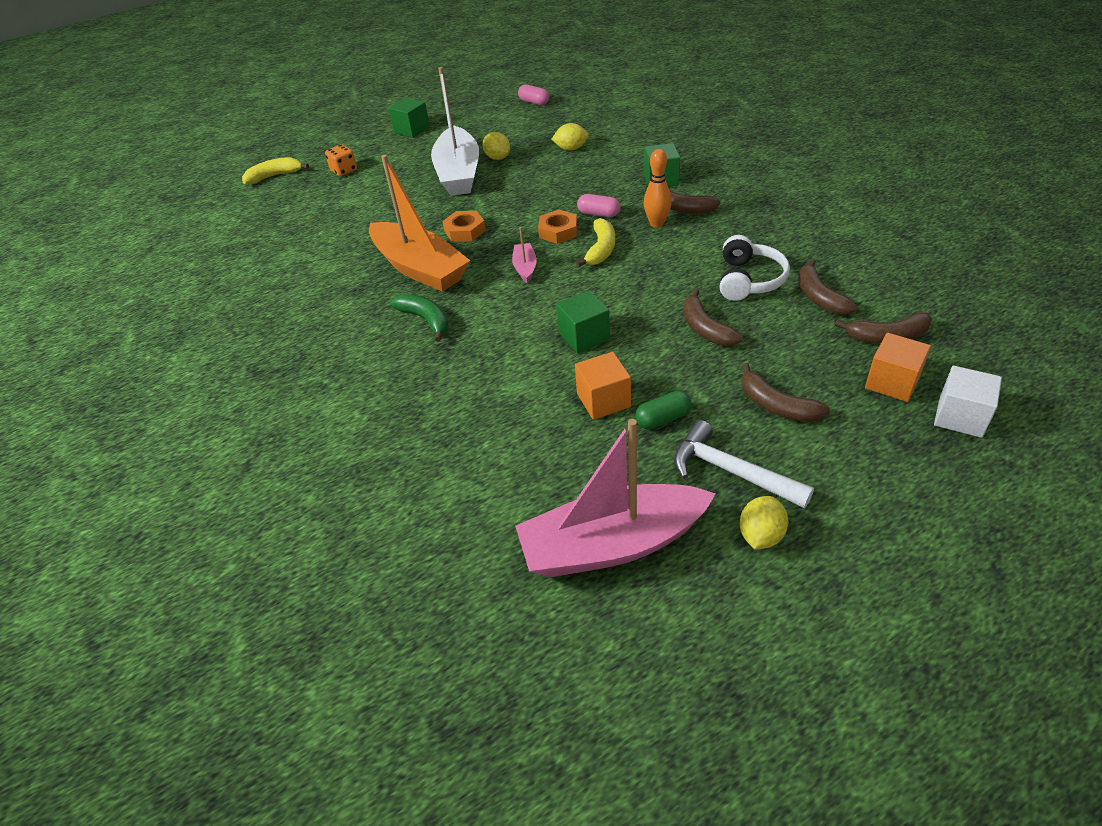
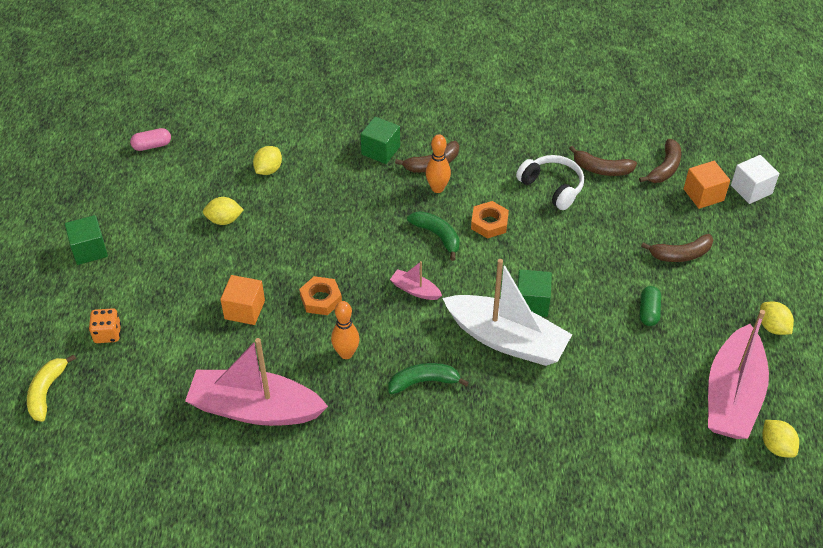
camera: 60 degrees left, 5 degrees up
orange boat [369,155,470,292] -> orange bowling pin [331,301,360,359]
white boat [431,67,479,196] -> white boat moved to [443,259,572,366]
orange nut [538,210,577,244] -> orange nut moved to [471,201,509,239]
orange cube [575,352,631,420] -> orange cube moved to [220,275,265,325]
yellow banana [576,218,615,267] -> green banana [407,211,460,261]
pink capsule [577,194,621,217] -> none
white hammer [674,420,814,509] -> none
brown banana [683,289,743,346] -> none
none -> pink boat [185,338,328,426]
none -> yellow lemon [763,420,799,458]

